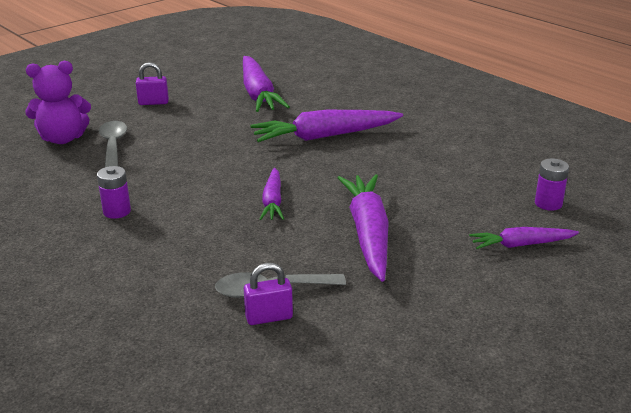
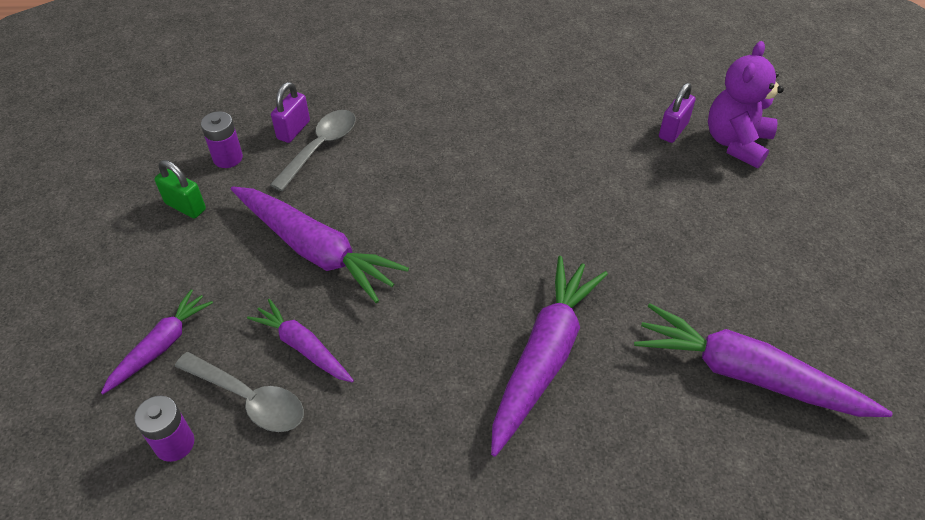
camera: 130 degrees right, 20 degrees up
purple battery [97,166,131,219] -> purple battery moved to [201,111,243,168]
grey spoon [99,121,127,167] -> grey spoon moved to [175,352,304,432]
purple padlock [136,62,169,105] -> purple padlock moved to [659,83,696,143]
purple carrot [260,168,284,220] -> purple carrot moved to [247,299,354,382]
none -> green padlock [155,160,206,218]

